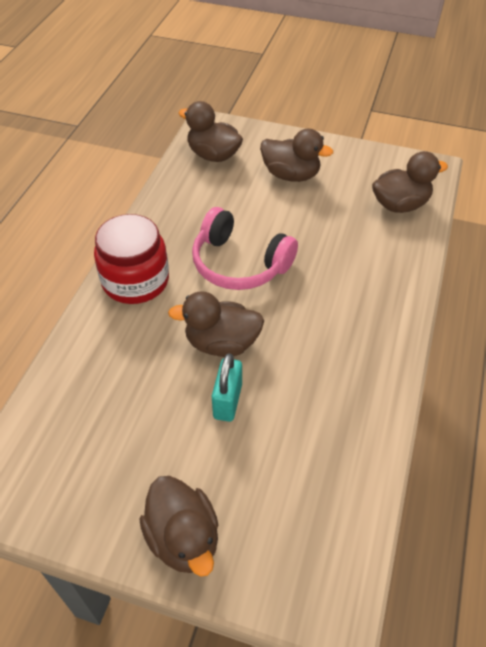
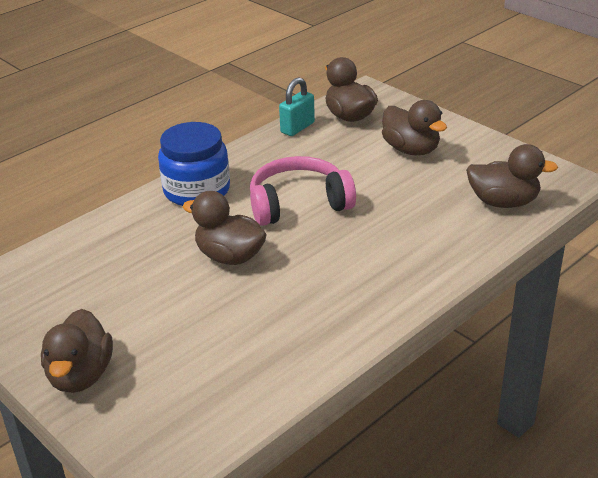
camera: 30 degrees right, 15 degrees down
red jar [94,214,169,304] -> blue jar [158,122,230,206]
pink headphones [192,207,298,290] -> pink headphones turned 105 degrees clockwise [250,156,356,226]
turquoise padlock [212,353,242,422] -> turquoise padlock moved to [279,77,315,136]

